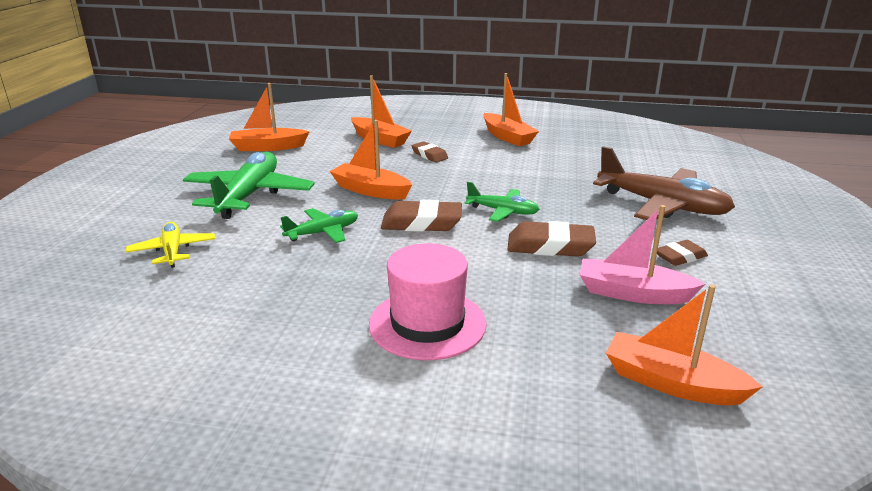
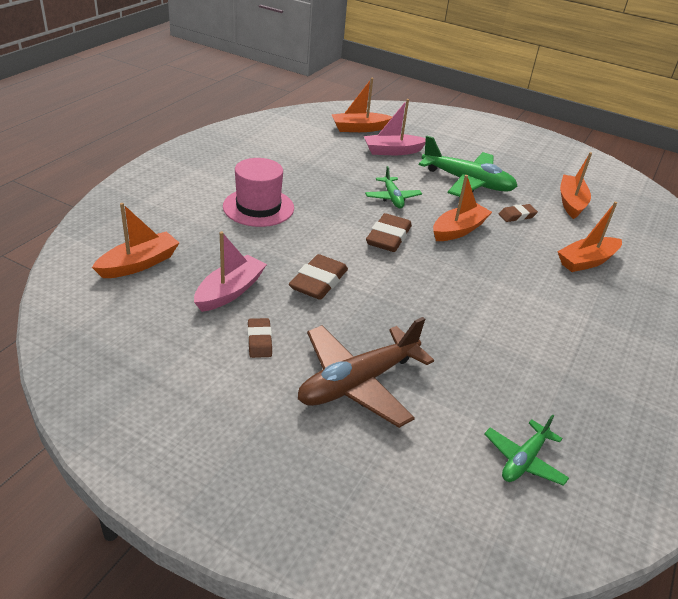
camera: 105 degrees right, 10 degrees up
yellow plane [126,222,215,268] -> pink boat [364,99,426,155]
brown eraser [412,141,448,163] -> brown eraser moved to [499,204,538,222]
green plane [465,182,540,222] -> green plane moved to [484,414,569,486]
orange boat [483,73,539,147] -> orange boat moved to [331,78,392,132]

